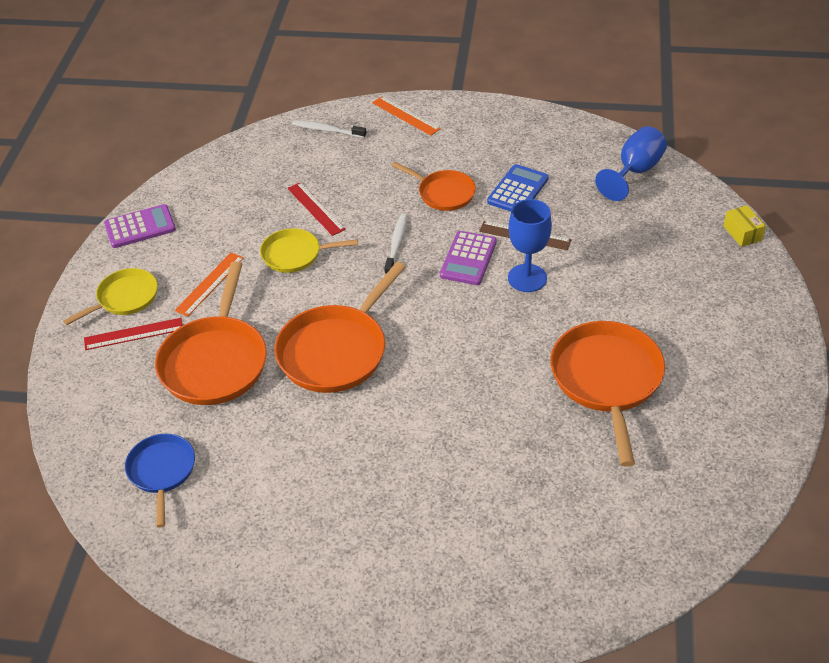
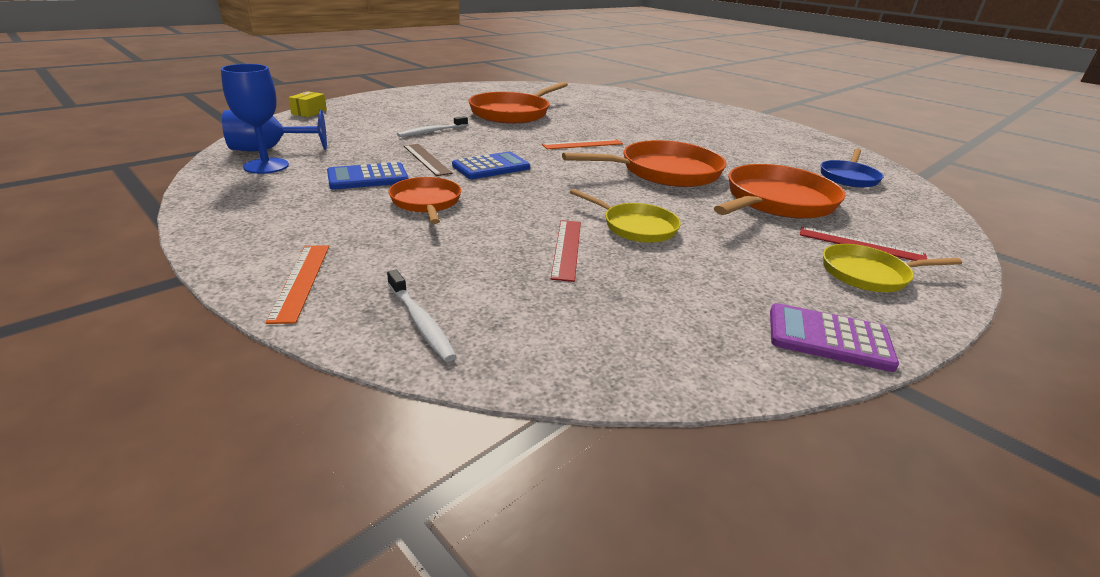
camera: 145 degrees left, 15 degrees down
orange ruler [175,253,244,317] -> orange ruler moved to [542,139,623,149]
white toothbrush [384,214,407,275] -> white toothbrush moved to [397,116,468,137]
purple calculator [440,231,497,285] -> blue calculator [452,152,530,179]
blue goblet [508,199,552,292] -> blue goblet moved to [221,64,289,174]

